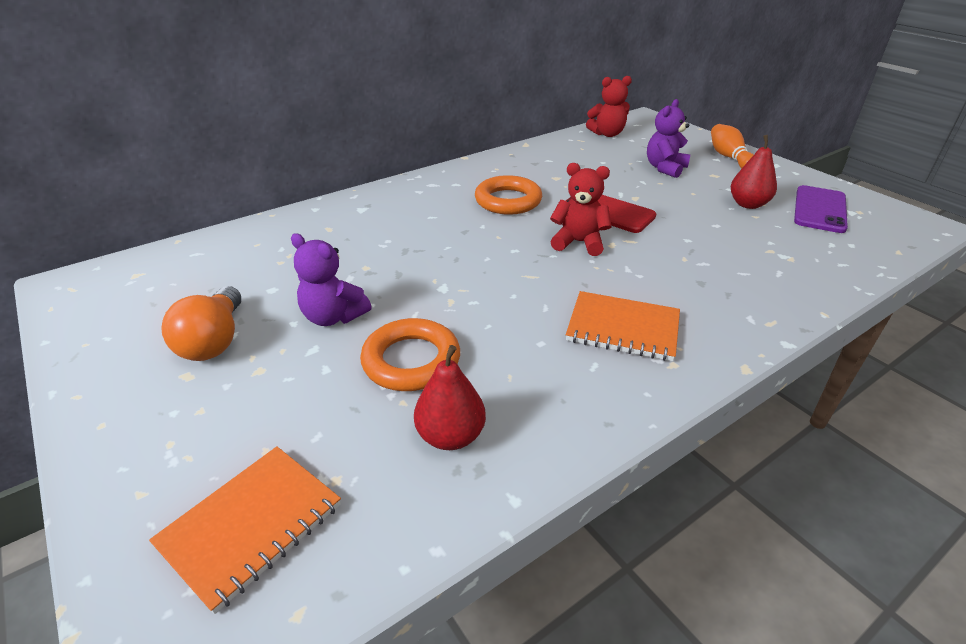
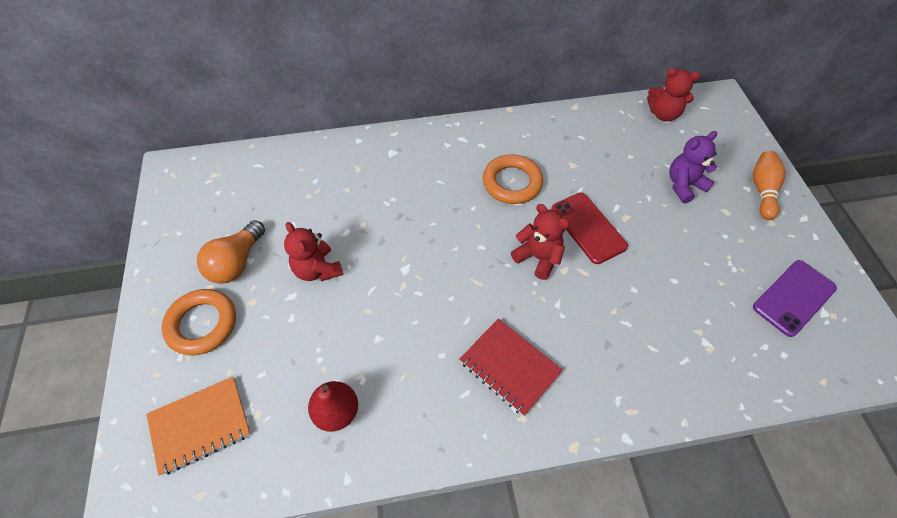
camera: 25 degrees right, 20 degrees up
purple teddy bear [291,233,372,326] -> red teddy bear [284,222,343,281]
orange ring [360,318,460,391] -> orange ring moved to [161,289,236,355]
orange notebook [566,291,680,361] -> red notebook [459,318,563,416]
red pear [731,135,777,209] -> none

